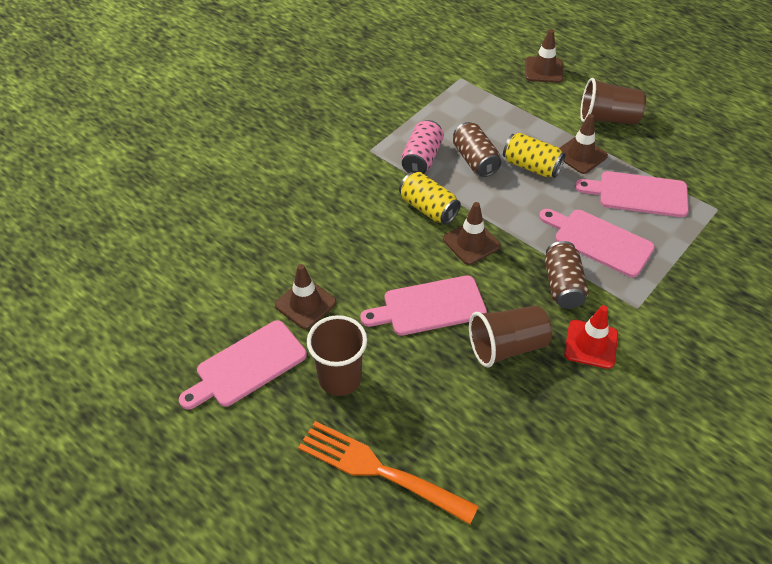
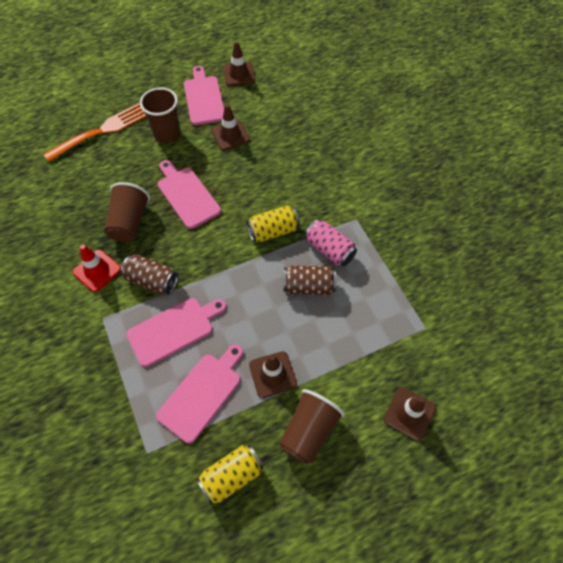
camera: 115 degrees right, 10 degrees up
pink cutting board [360,276,487,335] -> pink cutting board turned 45 degrees counterclockwise [158,160,221,229]
brown traffic cone [443,202,501,265] -> brown traffic cone moved to [223,41,255,86]
yellow can [503,133,566,178] -> yellow can moved to [196,445,264,505]

